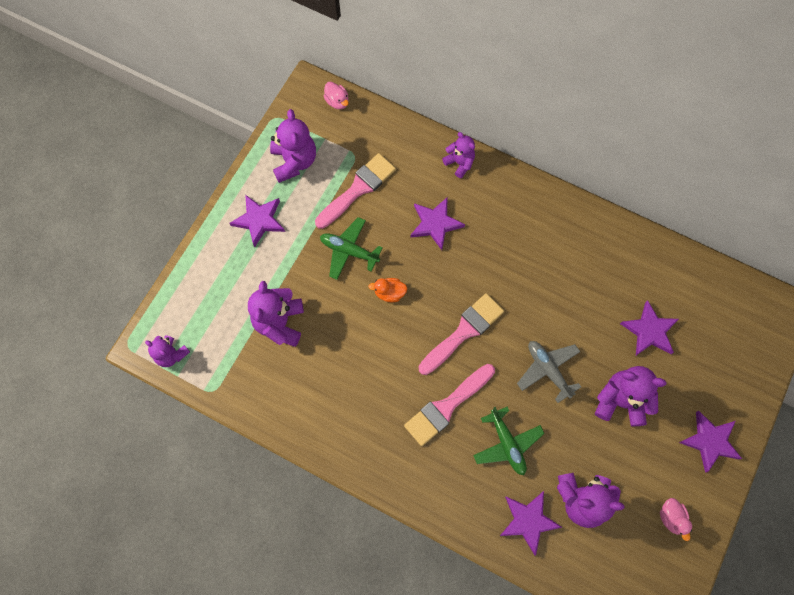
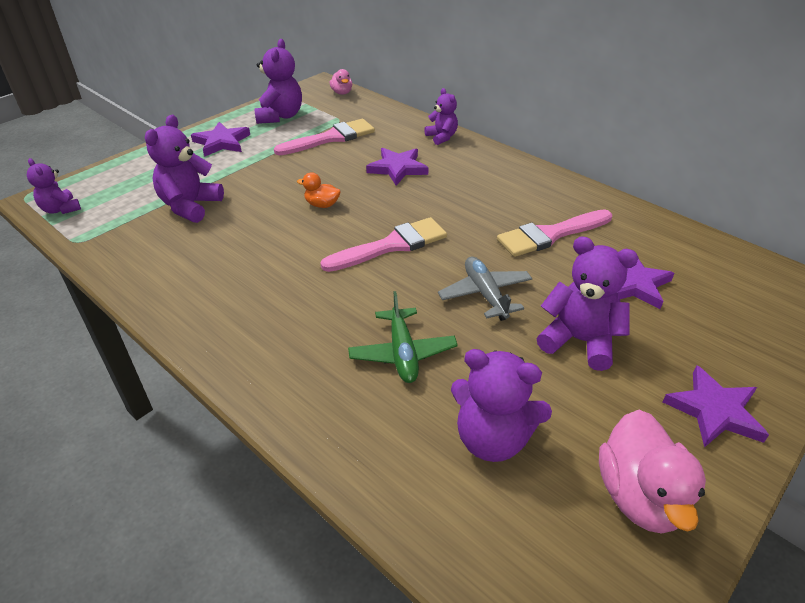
camera: 15 degrees right, 30 degrees down
green plane [320,217,383,280] -> none
pink brush [404,364,495,446] -> pink brush moved to [497,209,612,257]
purple star [500,491,562,556] -> none
pink duck [660,498,692,541] -> pink duck [599,410,706,533], size x1.89

